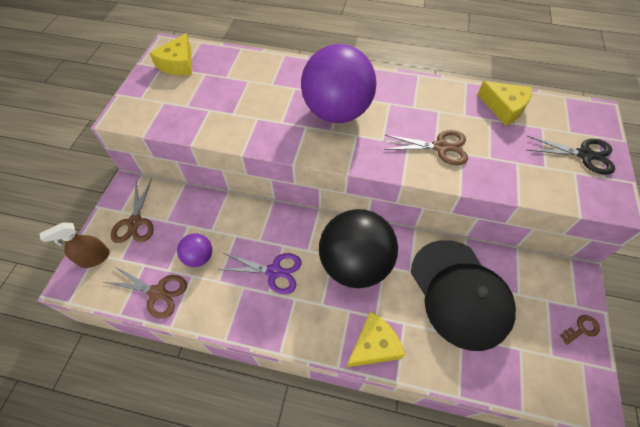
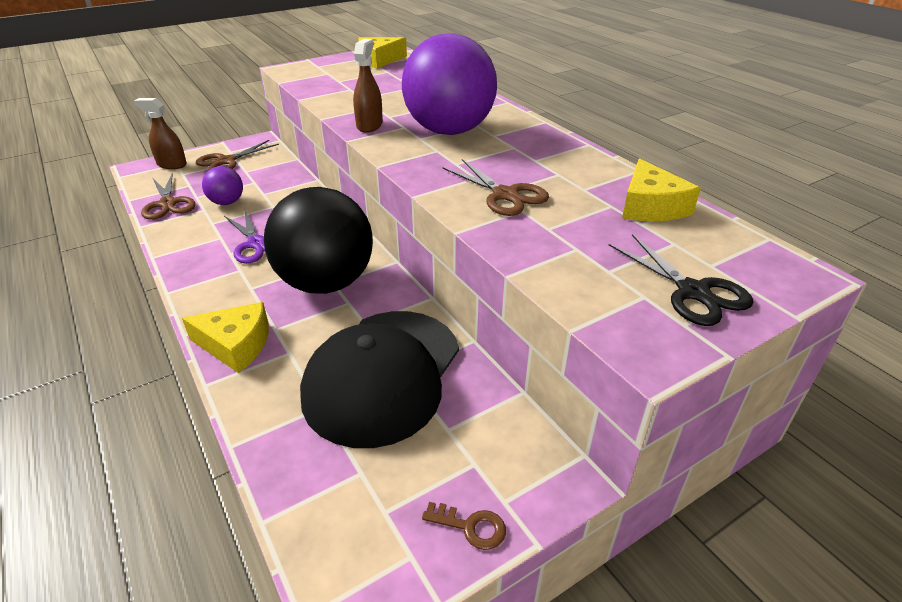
camera: 45 degrees right, 20 degrees down
none -> brown spray bottle [353,39,383,133]

